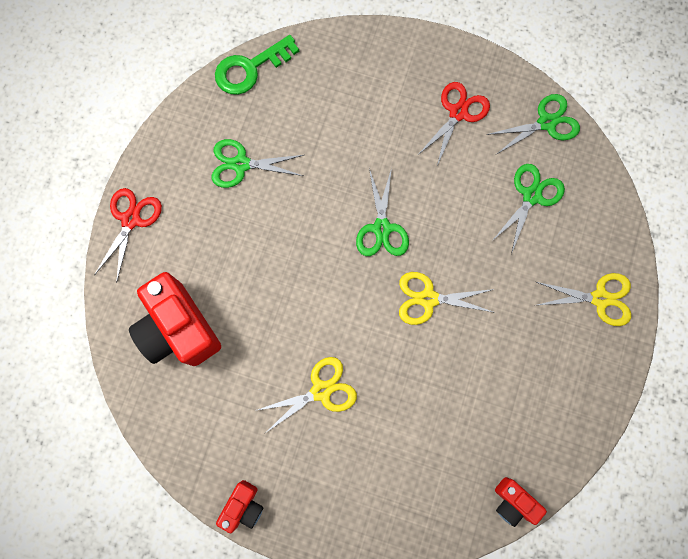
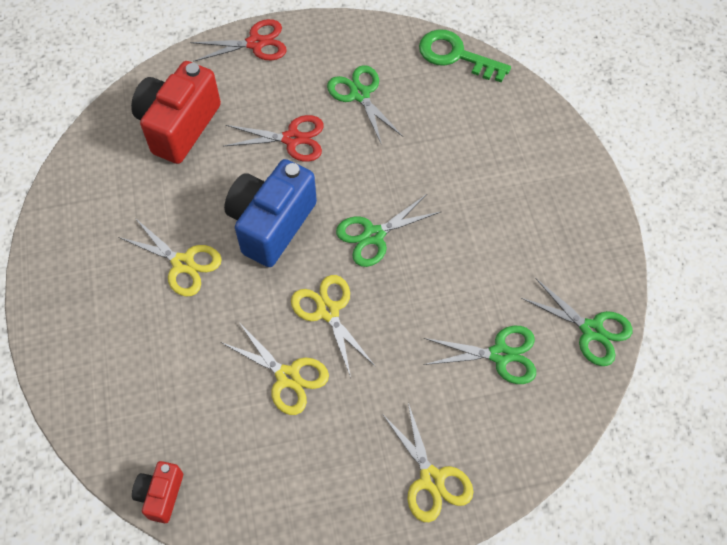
camera: 60 degrees right, 15 degrees down
red camera [216,480,264,533] -> none
red scissors [418,82,490,166] -> red scissors moved to [224,115,324,162]
none -> yellow scissors [221,322,329,415]
none -> blue camera [224,159,317,267]

